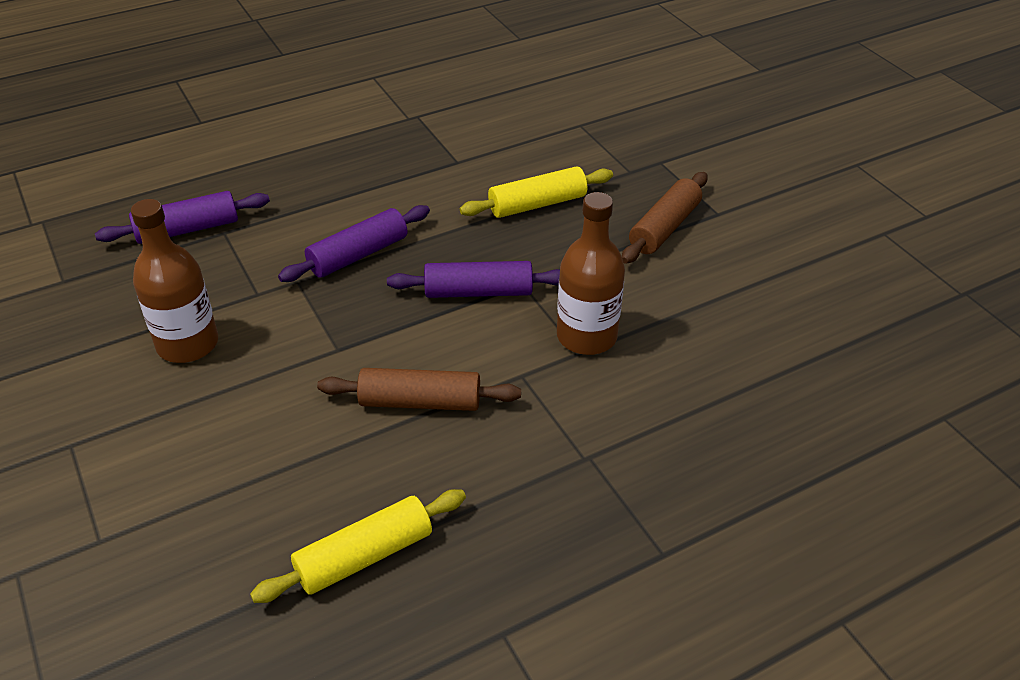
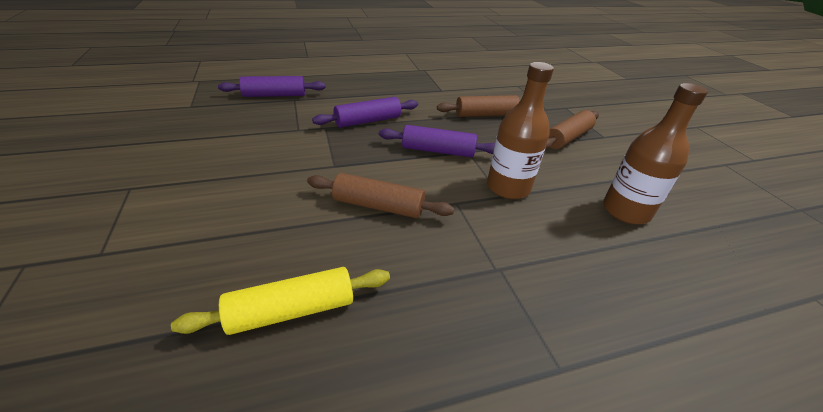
camera: 10 degrees right, 5 degrees down
brown bottle [131,199,218,363] -> brown bottle moved to [603,83,708,224]
yellow rolling pin [460,166,613,218] -> brown rolling pin [437,95,520,117]

